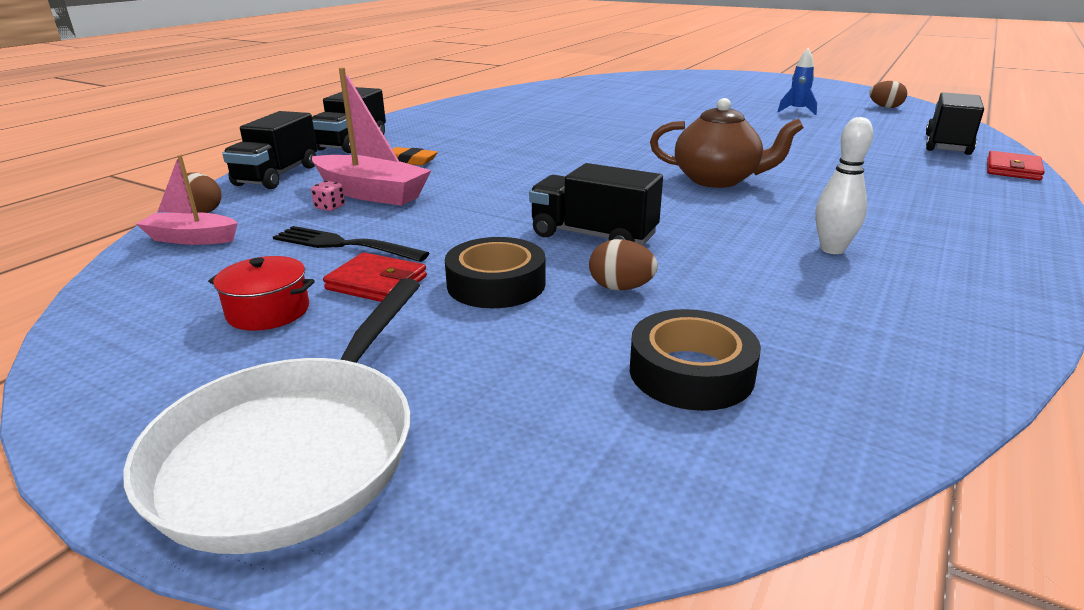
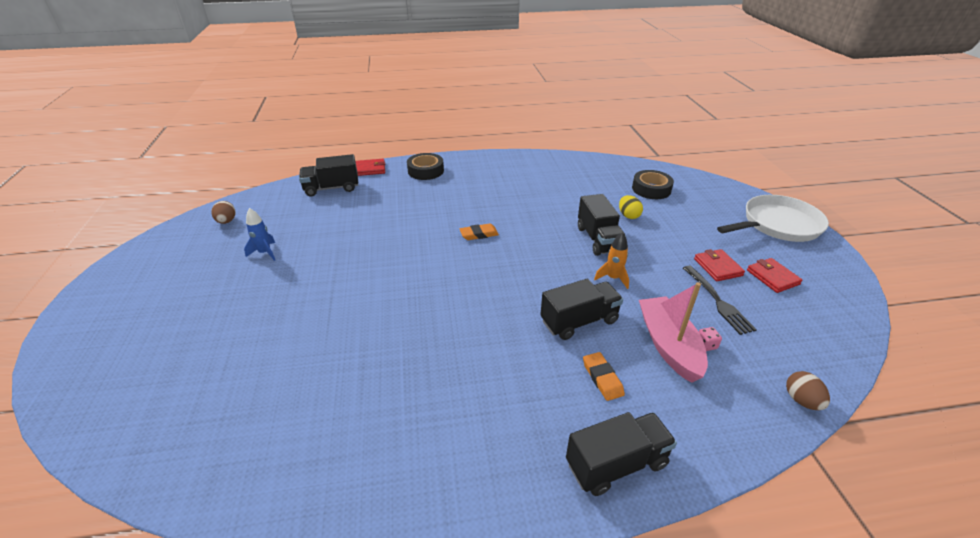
camera: 130 degrees left, 10 degrees up
pink boat [136,155,238,245] -> none
red pot [208,256,315,331] -> red wallet [747,258,803,293]
black truck [222,111,317,189] -> black truck moved to [540,279,623,340]
black tape [445,237,546,308] -> black tape moved to [407,153,444,180]
brown egg [589,239,658,291] -> yellow egg [619,195,643,219]
brown teapot [650,98,804,188] -> orange eraser [459,223,499,240]
white bowling pin [815,117,873,254] -> none
none -> orange rocket [594,232,629,289]

